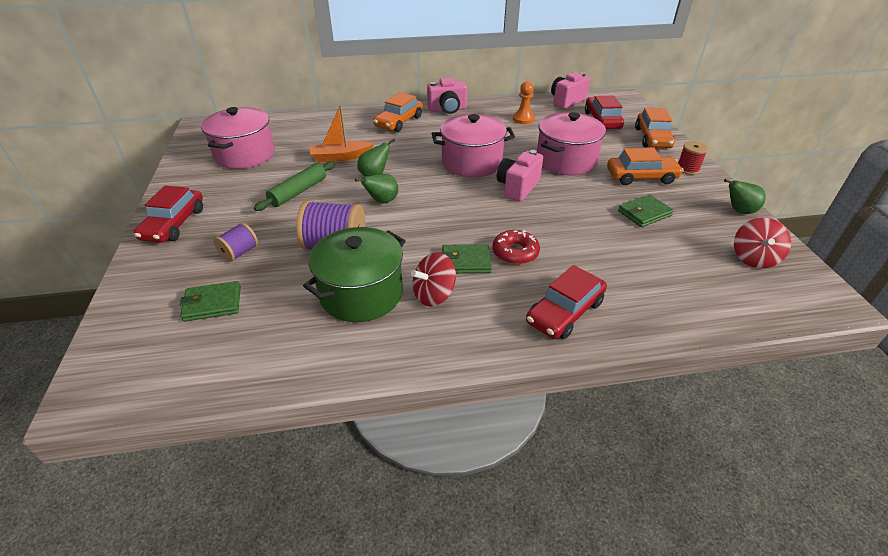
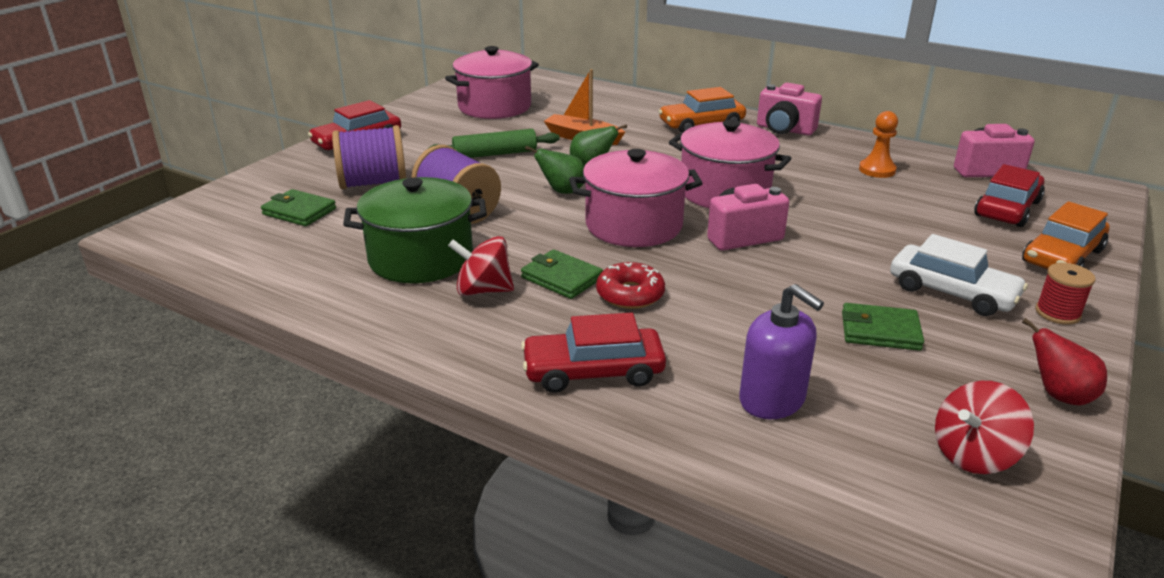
camera: 40 degrees right, 10 degrees down
purple spool [214,223,258,262] -> purple spool [332,125,406,189], size x1.77
pink pot [537,112,606,175] -> pink pot moved to [569,149,703,247]
orange car [607,148,684,185] -> white car [890,234,1028,316]
green pear [724,179,766,214] -> red pear [1022,318,1107,405]
none -> purple soap dispenser [739,284,824,419]

